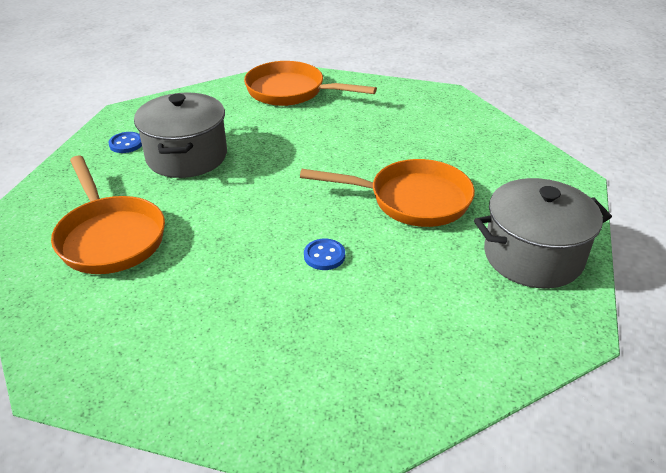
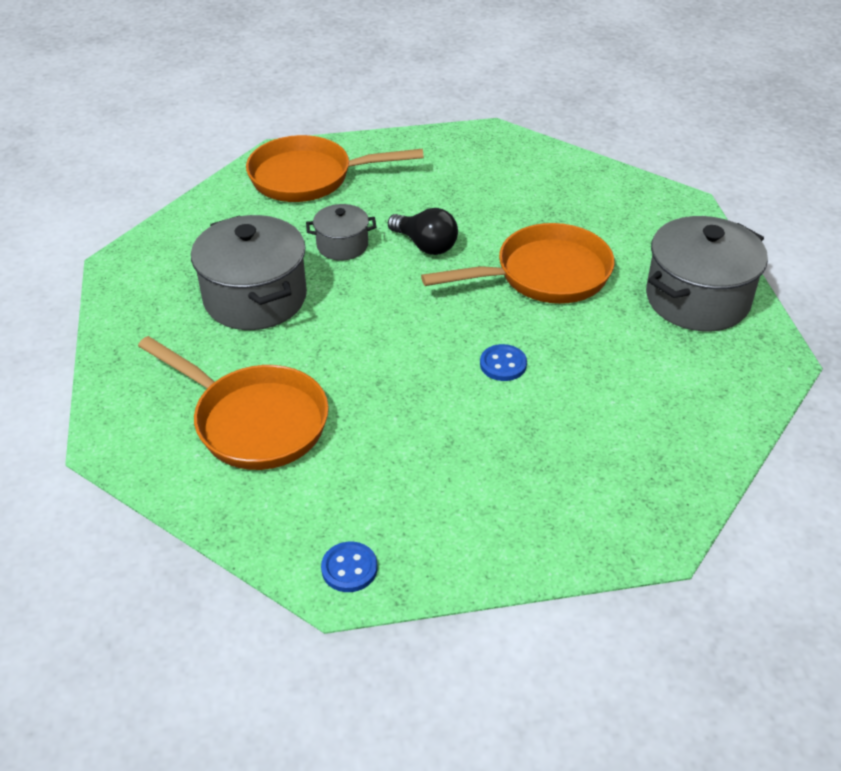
camera: 25 degrees left, 5 degrees up
blue button [109,132,142,153] -> blue button moved to [321,542,377,592]
none -> grey pot [306,204,376,260]
none -> black light bulb [388,208,458,255]

